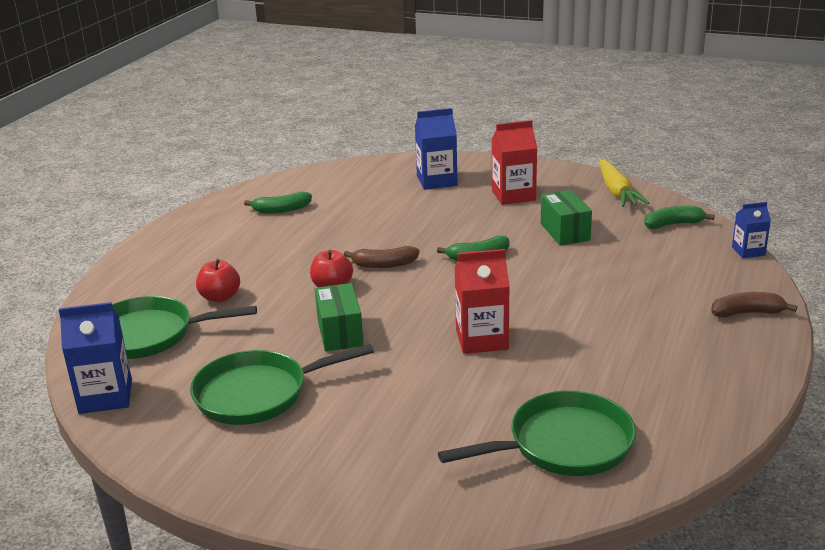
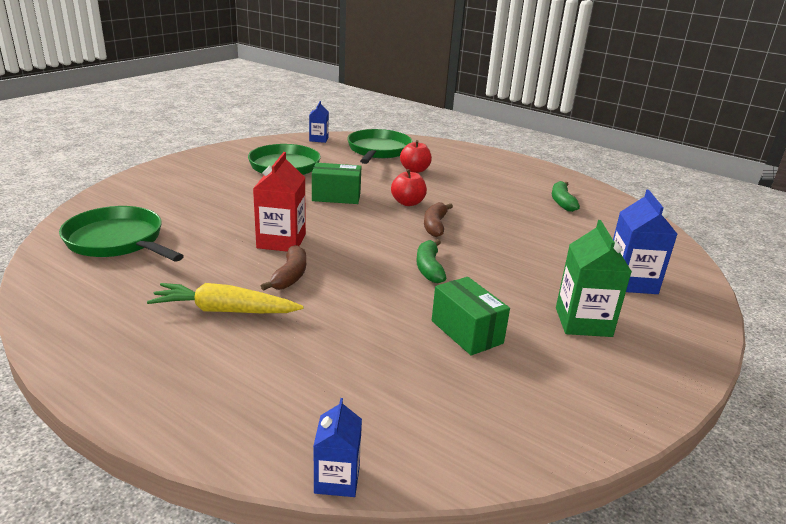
camera: 100 degrees right, 0 degrees up
blue carton [59,302,132,414] -> blue carton [309,101,329,143], size x0.61
green pan [438,391,636,476] -> green pan turned 135 degrees clockwise [59,206,184,262]
red carton [492,120,537,205] -> green carton [556,220,632,337]
green box [541,190,592,246] -> green box turned 60 degrees clockwise [432,277,510,356]
yellow carrot [599,159,649,207] -> yellow carrot moved to [147,283,304,313]
green banana [644,206,715,229] -> none
brown banana [711,292,797,318] -> brown banana moved to [261,245,306,291]

